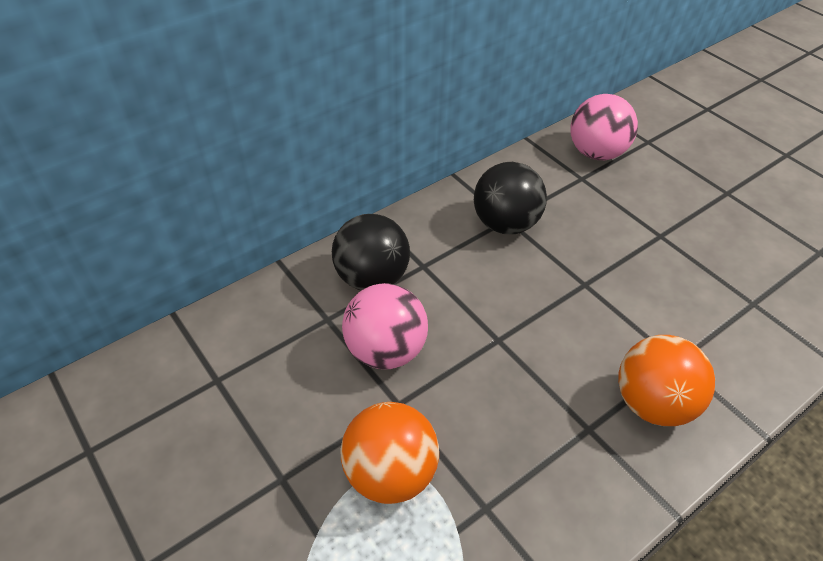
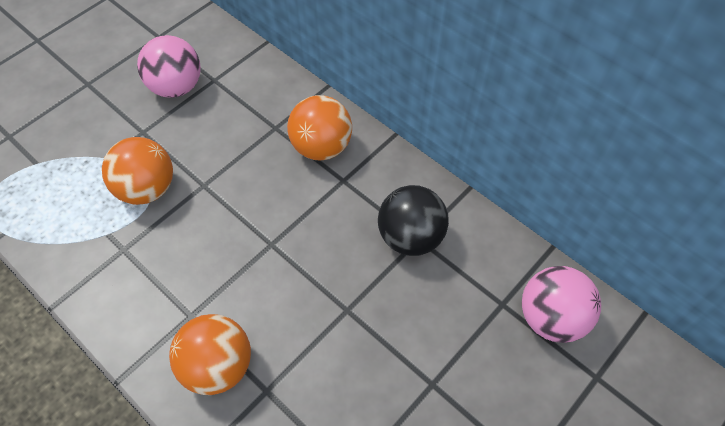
camera: 80 degrees right, 10 degrees up
black ball [332,214,410,290] -> orange ball [287,95,352,160]
pink ball [342,283,428,369] -> pink ball moved to [137,35,201,98]

